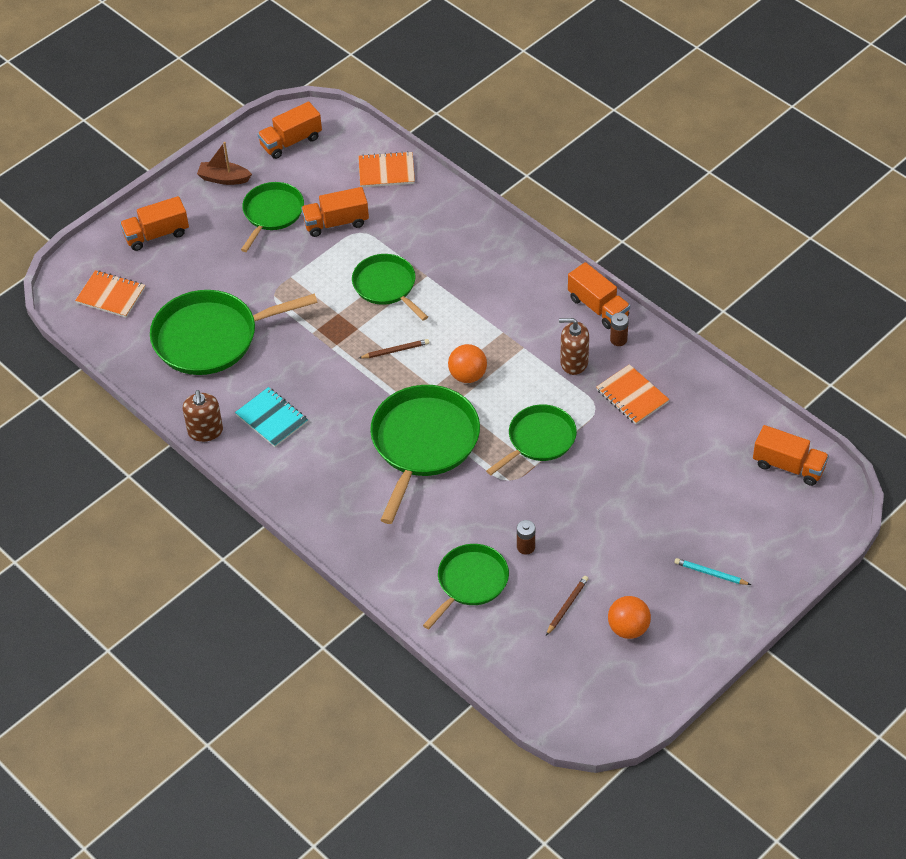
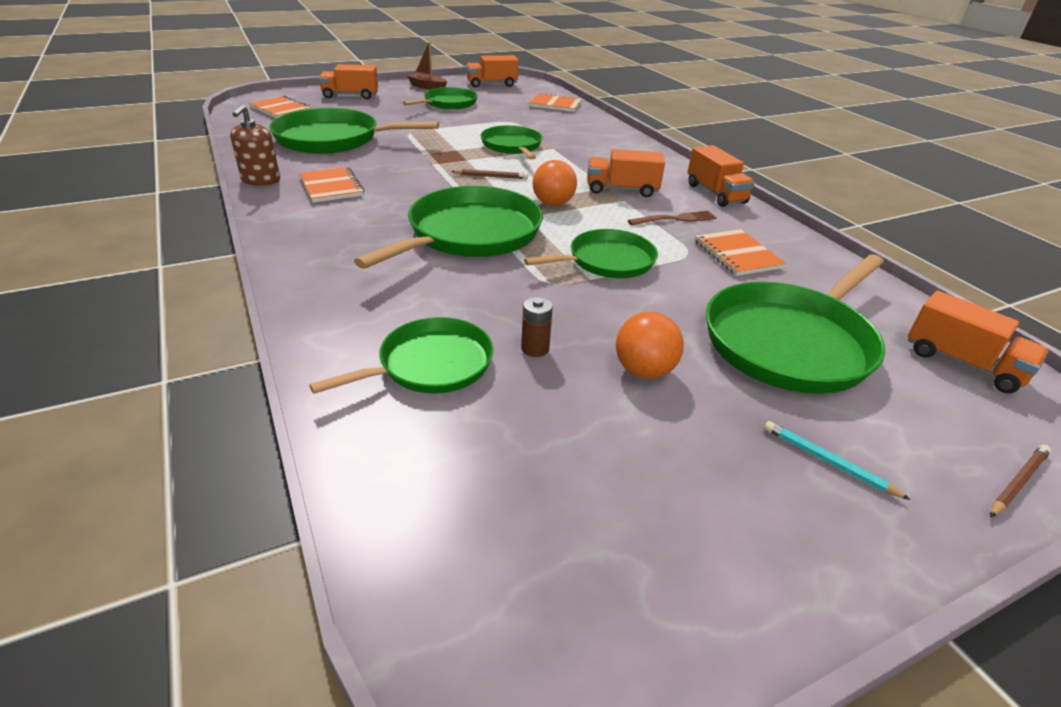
camera: 15 degrees right, 15 degrees down
turquoise notebook [235,387,308,447] -> orange notebook [300,167,364,203]
orange truck [301,187,369,237] -> orange truck moved to [587,149,665,197]
brown pencil [546,576,588,635] -> brown pencil moved to [990,445,1051,517]
brown soap dispenser [559,318,589,375] -> brown fork [628,211,717,225]
orange ball [608,596,651,639] -> orange ball moved to [616,312,684,379]
brown battery [610,313,629,346] -> none
none -> green pan [706,254,885,394]

